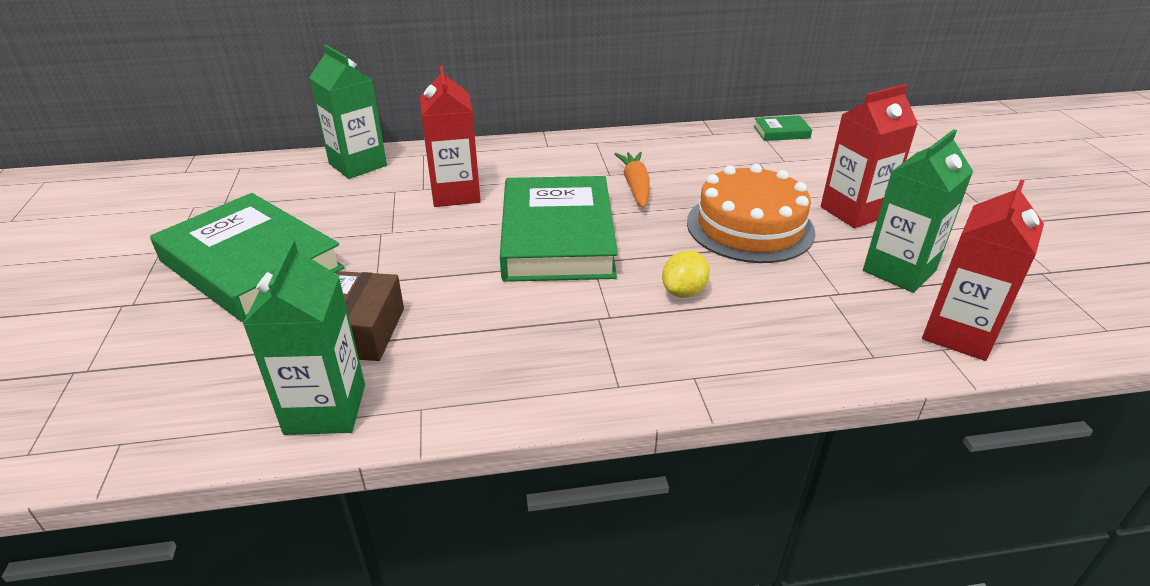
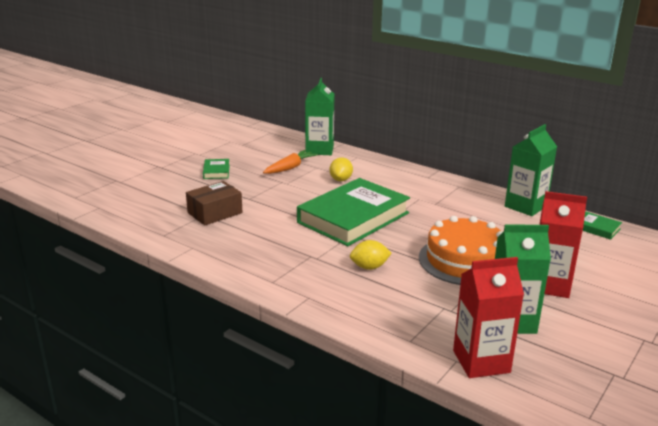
camera: 45 degrees right, 10 degrees down
green book [150,193,344,322] -> green book [203,159,230,179], size x0.41
green carton [243,240,365,435] -> green carton moved to [505,124,557,216]
red carton [420,66,481,207] -> yellow lemon [330,157,353,181]
orange carrot [614,152,650,208] -> orange carrot moved to [263,150,318,174]

